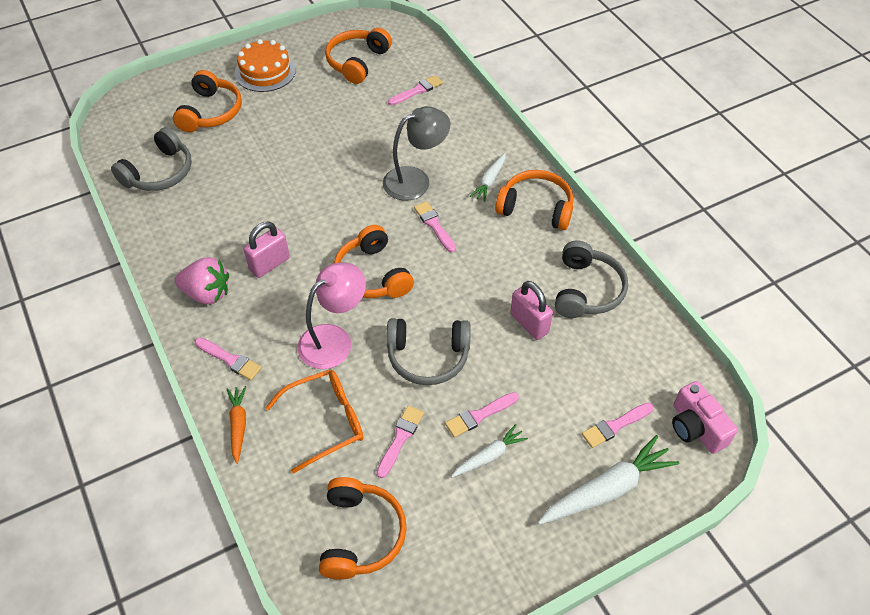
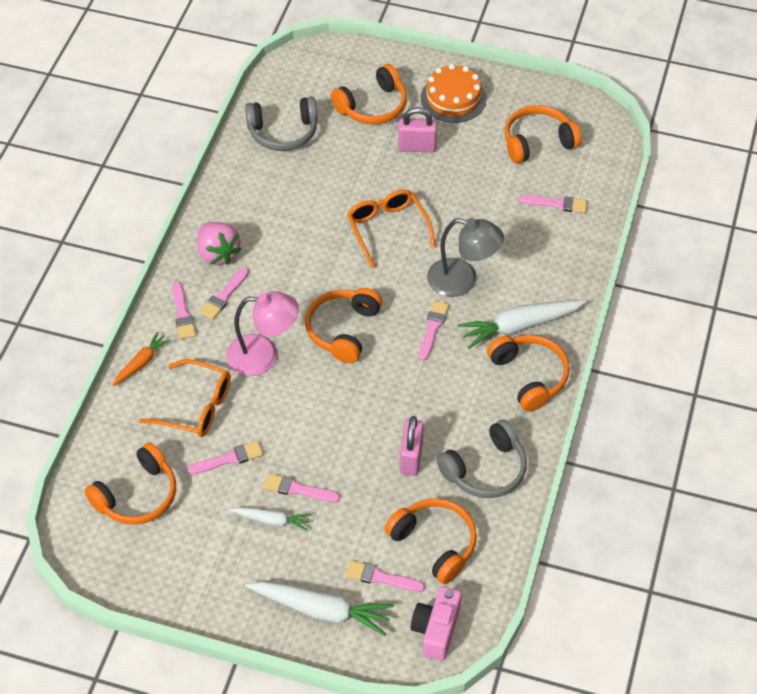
camera: 45 degrees right, 0 degrees up
pink padlock [243,221,290,278] -> pink padlock moved to [398,107,437,152]
grey headphones [386,318,471,385] -> none
white carrot [470,153,506,202] -> white carrot [458,300,587,349], size x1.76
none -> pink brush [200,267,249,320]
none -> orange glasses [347,190,436,268]
none -> orange headphones [384,498,477,584]

